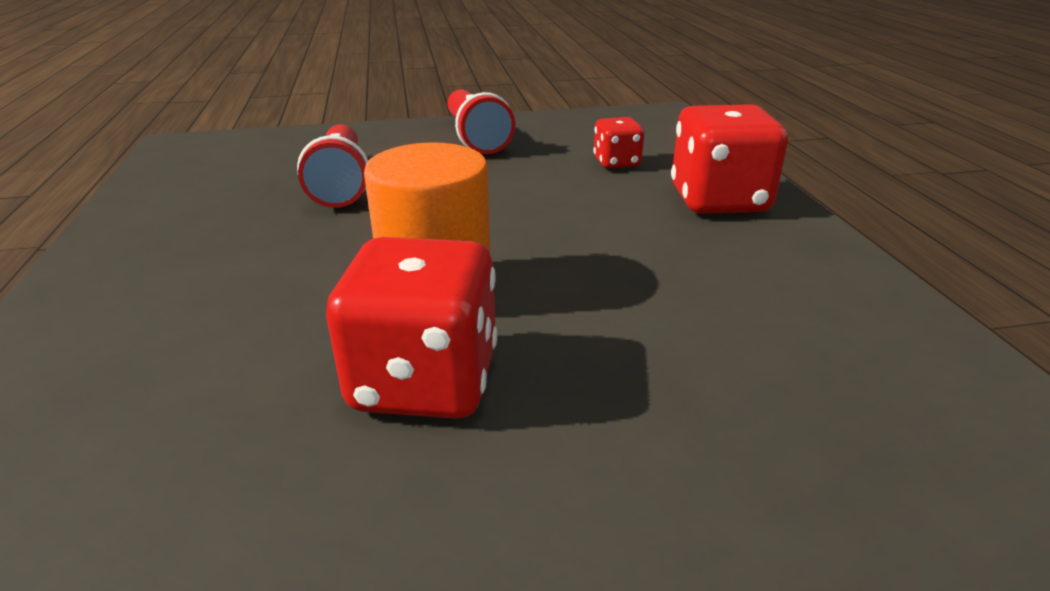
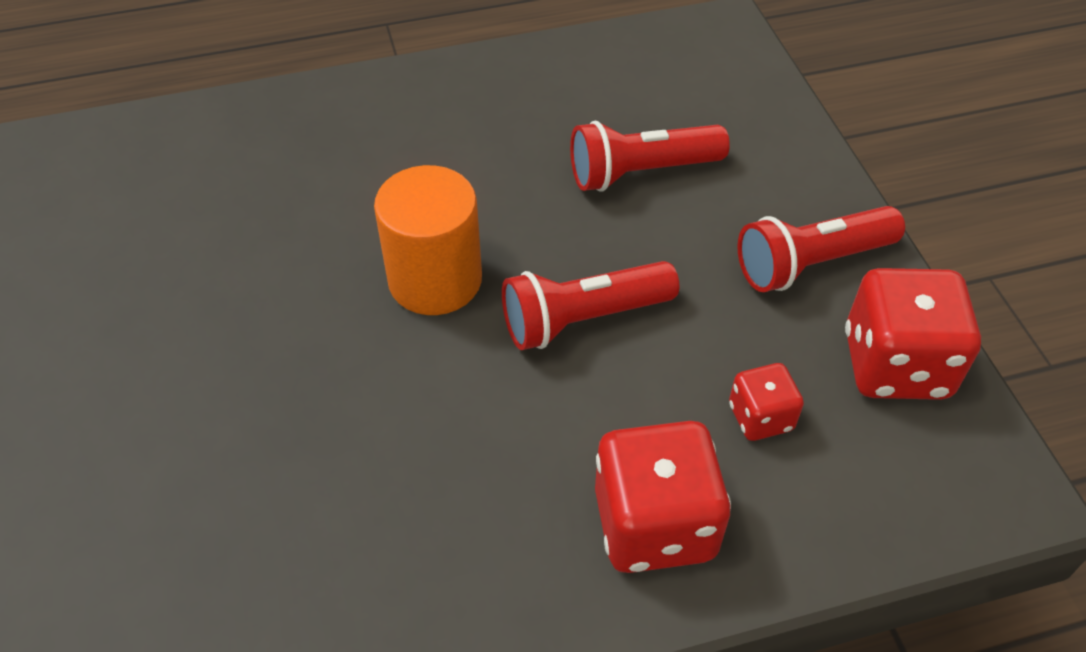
camera: 85 degrees right, 20 degrees up
red dice [326,237,497,419] -> red dice moved to [845,268,981,400]
none -> red flashlight [502,261,679,350]

